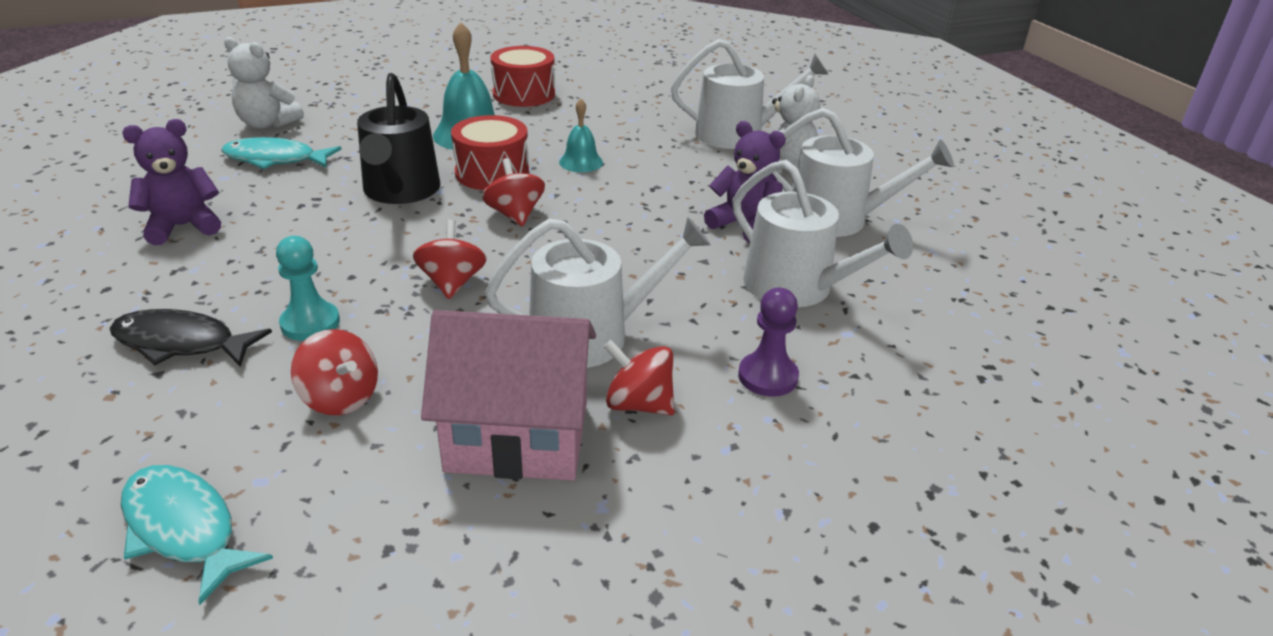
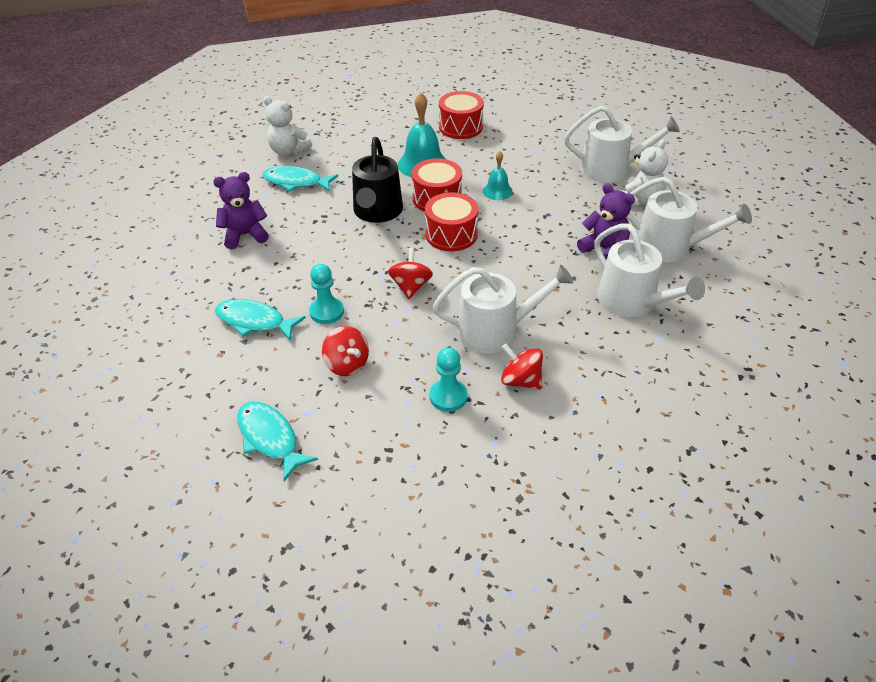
camera: 10 degrees right, 10 degrees up
black fish [110,309,272,367] -> turquoise fish [215,299,306,340]
pink house [421,310,596,481] -> turquoise pawn [429,347,468,412]
red spinning top [482,158,545,227] -> red drum [425,192,479,251]
purple pawn [738,288,799,397] -> none

